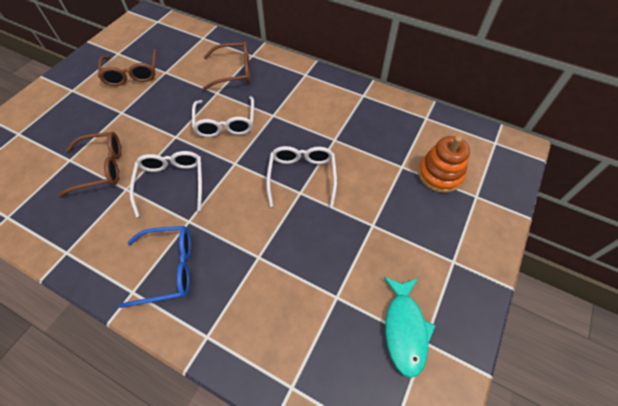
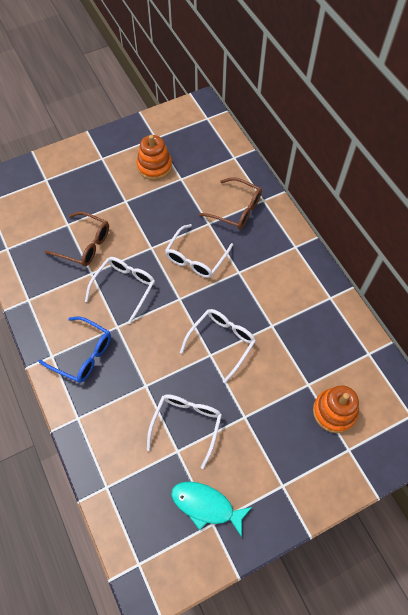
camera: 35 degrees right, 5 degrees up
brown glasses [98,49,157,86] -> orange stacking toy [137,135,172,180]
turquoise fish [384,277,436,378] -> turquoise fish turned 75 degrees clockwise [171,481,252,537]
none -> white glasses [147,394,222,469]

